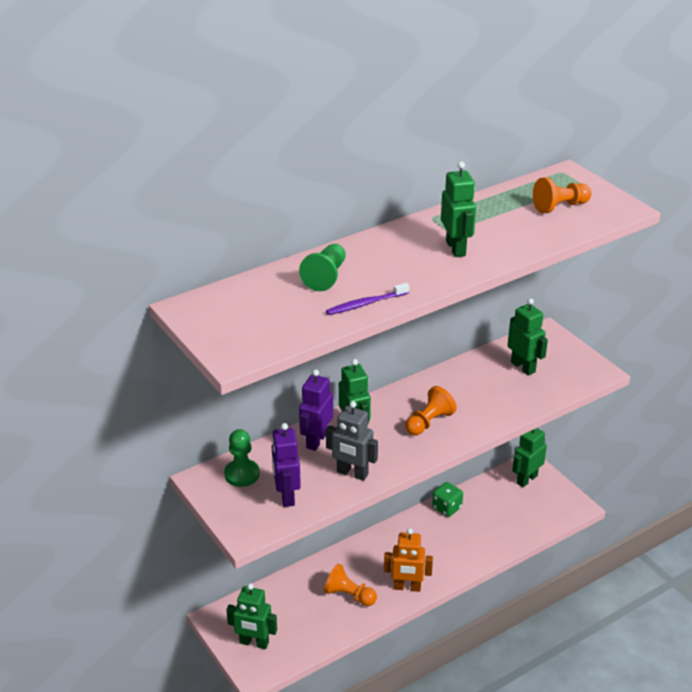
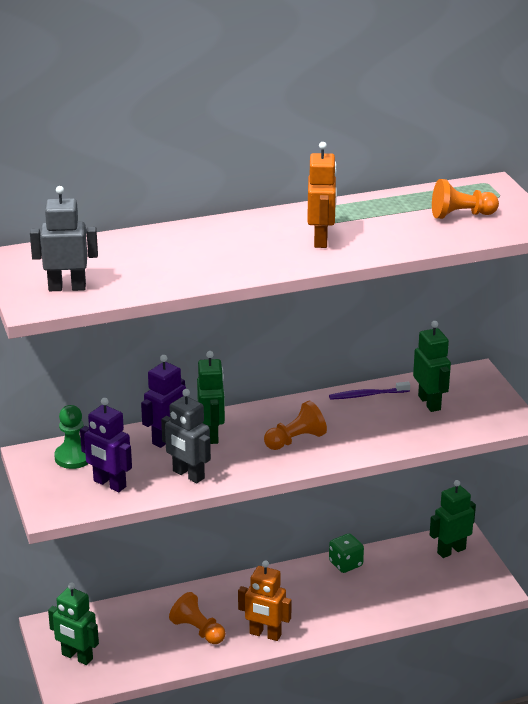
camera: 15 degrees right, 5 degrees down
purple robot [272,423,301,507] -> purple robot turned 60 degrees counterclockwise [80,398,132,492]
green pawn [299,244,346,291] -> none
purple toothbrush [326,283,409,315] -> purple toothbrush moved to [329,382,410,400]
green robot [441,161,476,257] -> orange robot [307,142,337,248]
none -> grey robot [30,186,98,291]

